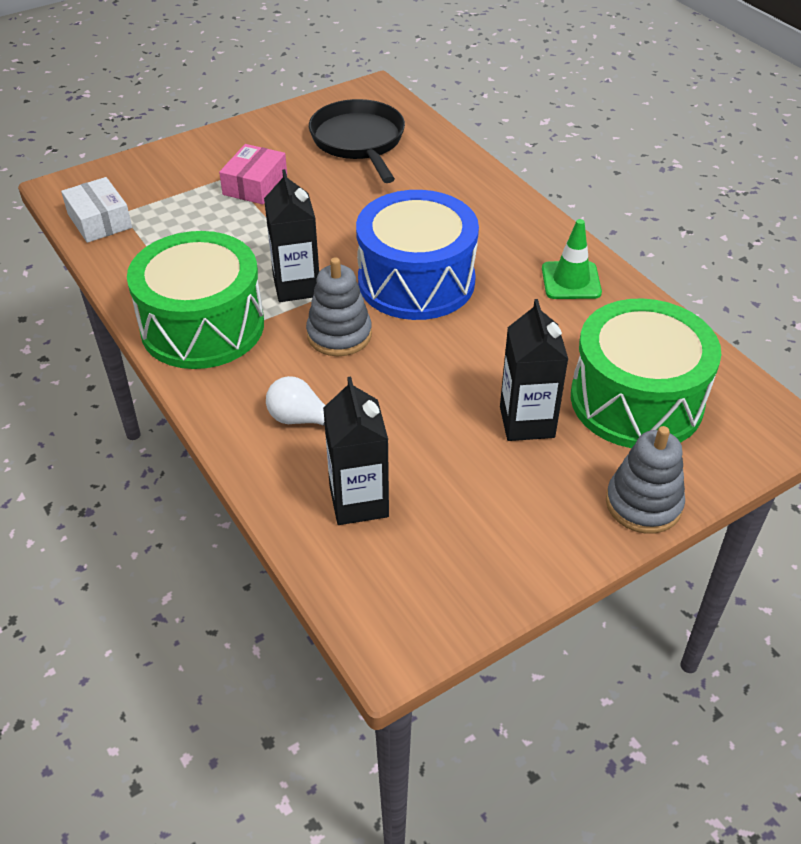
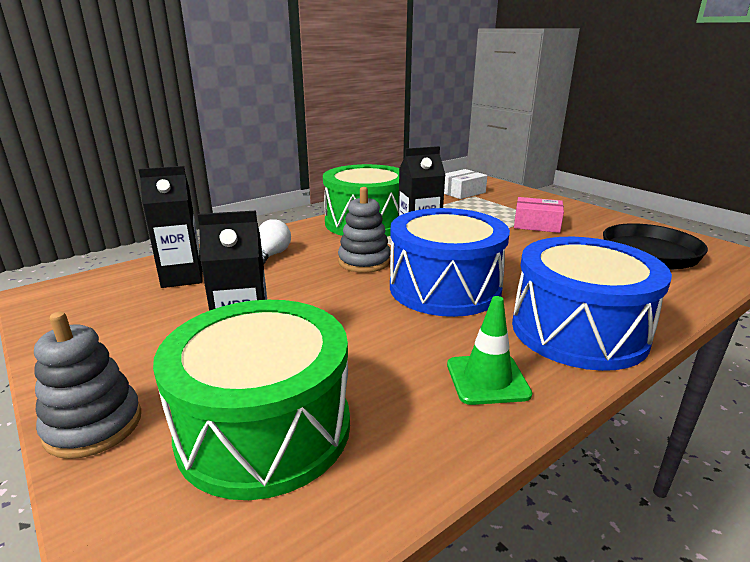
camera: 85 degrees right, 20 degrees down
none -> blue drum [512,237,672,371]

